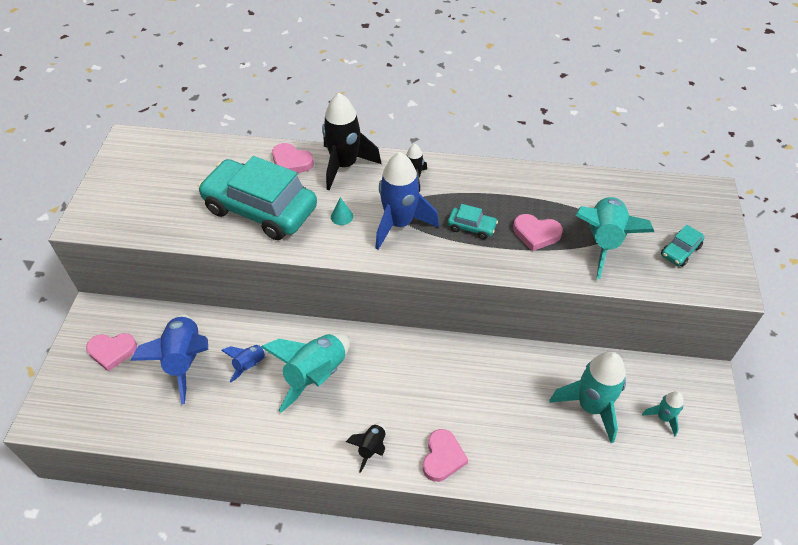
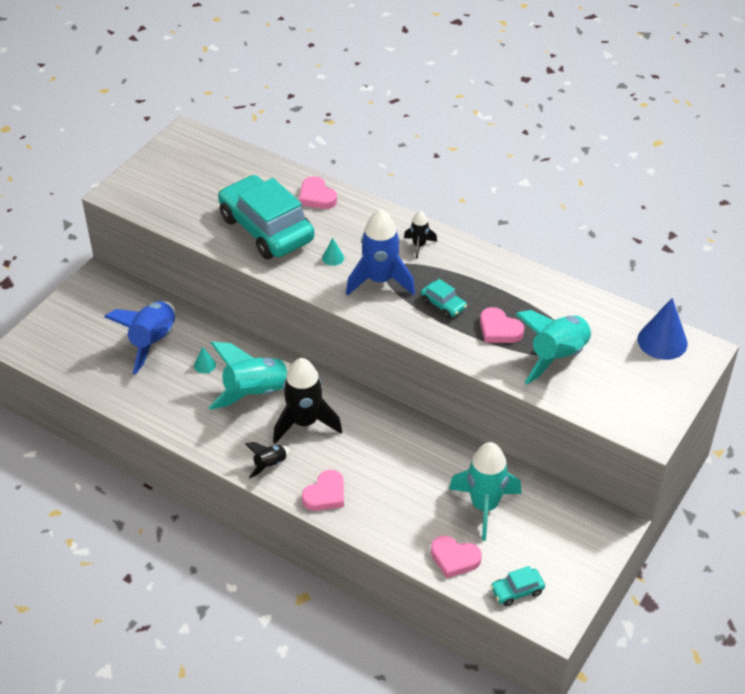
camera: 25 degrees right, 5 degrees down
pink heart [86,333,137,372] -> pink heart moved to [431,536,482,578]
blue rocket [221,344,268,382] -> turquoise cone [194,347,216,374]
black rocket [322,93,381,191] -> black rocket moved to [273,358,342,444]
turquoise rocket [642,391,684,436] -> none
turquoise car [661,225,704,267] -> turquoise car moved to [490,566,545,606]
none -> blue cone [638,298,688,360]

